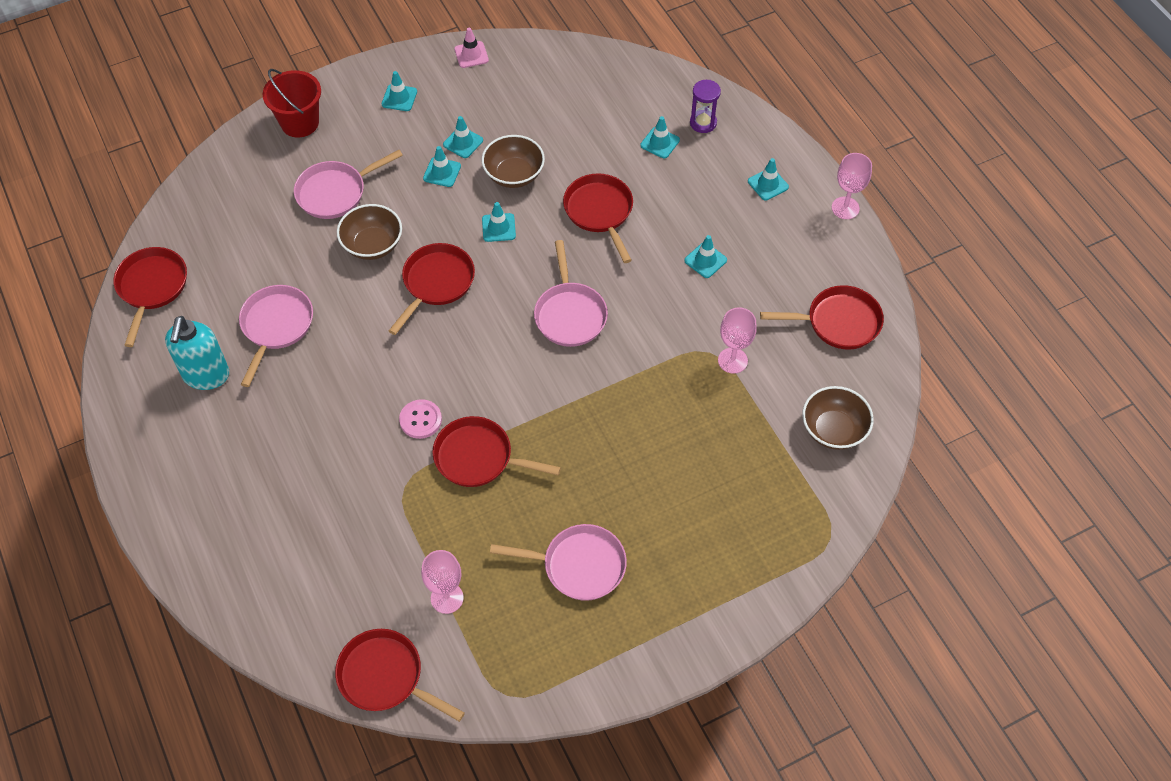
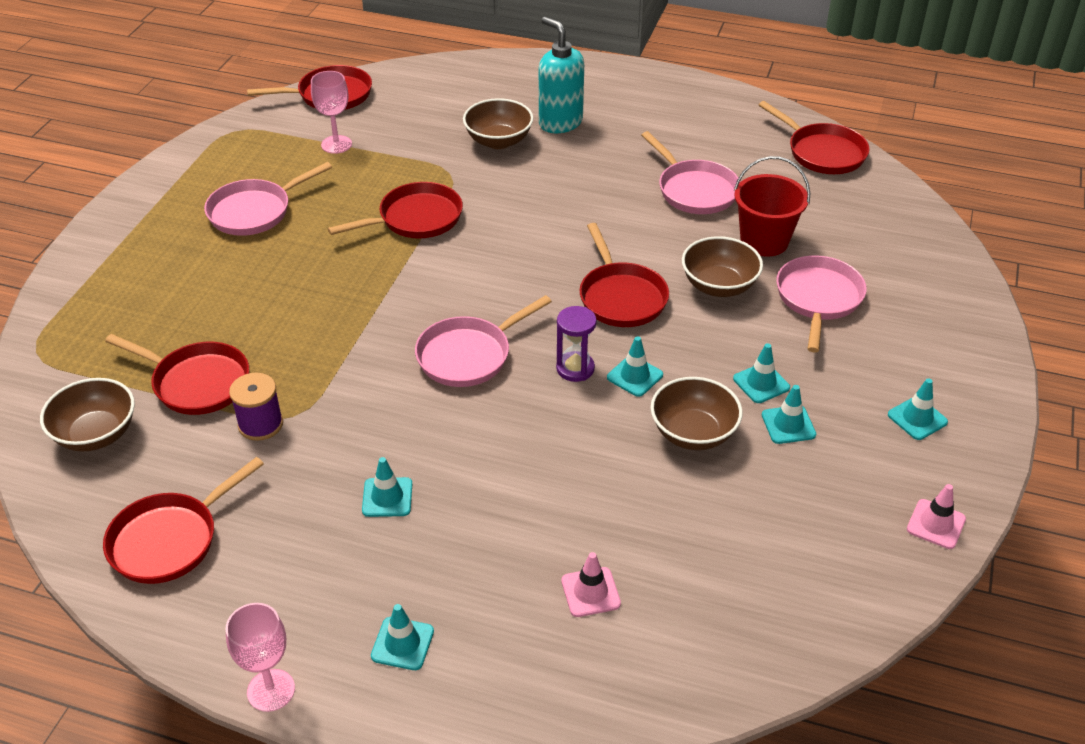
camera: 135 degrees right, 15 degrees down
turquoise soap dispenser [165,316,229,390] -> turquoise soap dispenser moved to [539,17,584,133]
red bucket [263,69,321,137] -> red bucket moved to [734,156,810,257]
pink button [399,399,442,439] -> none
pink pan [534,240,608,347] -> pink pan turned 75 degrees counterclockwise [415,295,552,387]
red pan [563,173,633,263] -> red pan moved to [105,334,249,415]
turquoise traffic cone [640,116,680,158] -> pink traffic cone [561,552,621,617]
purple hourglass [690,80,721,133] -> purple hourglass moved to [556,306,597,382]
pink goblet [718,307,757,374] -> purple spool [229,373,283,441]
none -> brown bowl [463,98,533,149]

